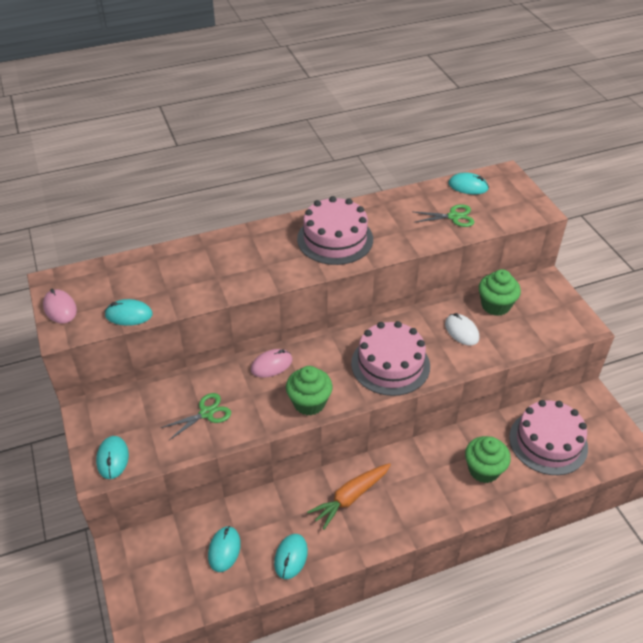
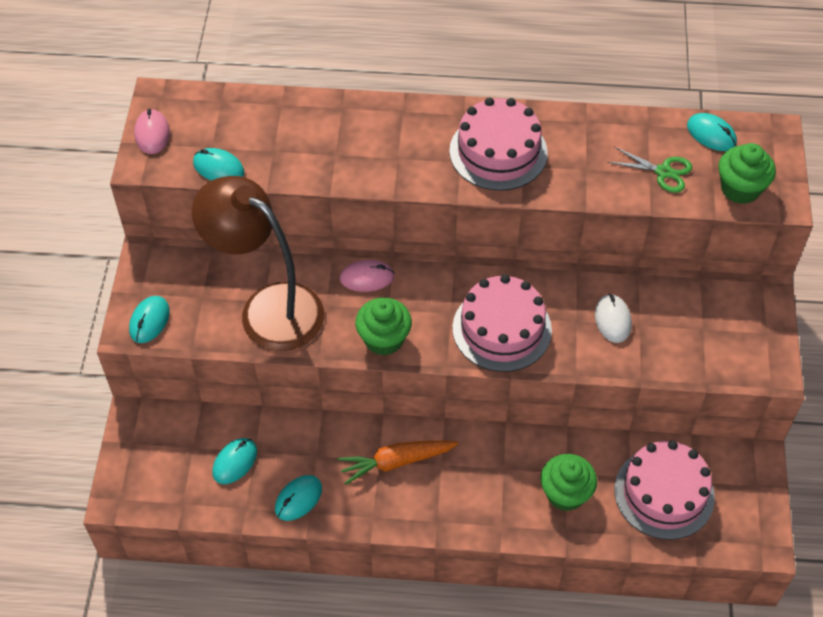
camera: 25 degrees right, 10 degrees up
green scissors [160,393,231,441] -> brown lamp [192,176,324,351]
green cupcake [479,269,521,316] -> green cupcake moved to [718,143,776,204]

